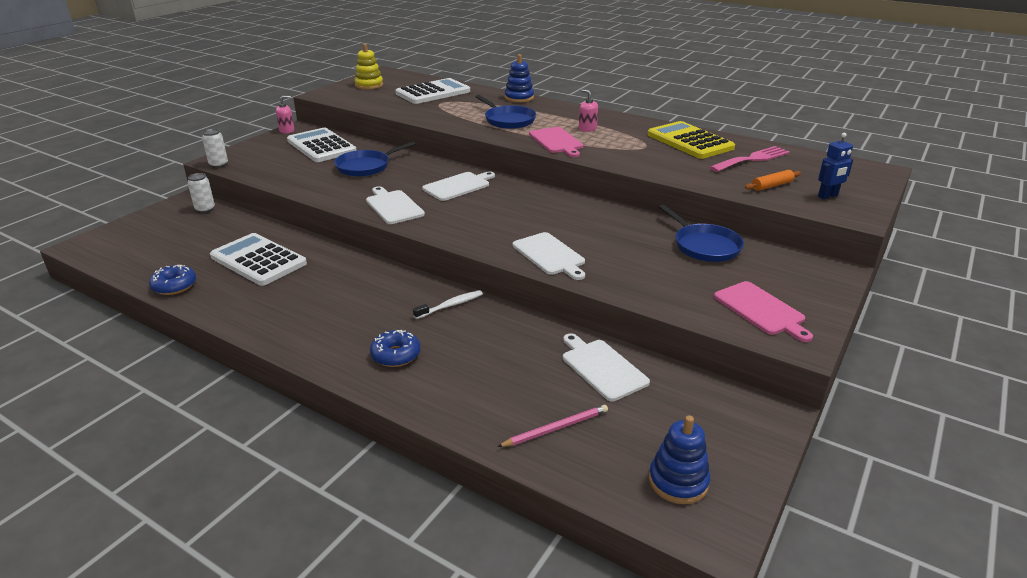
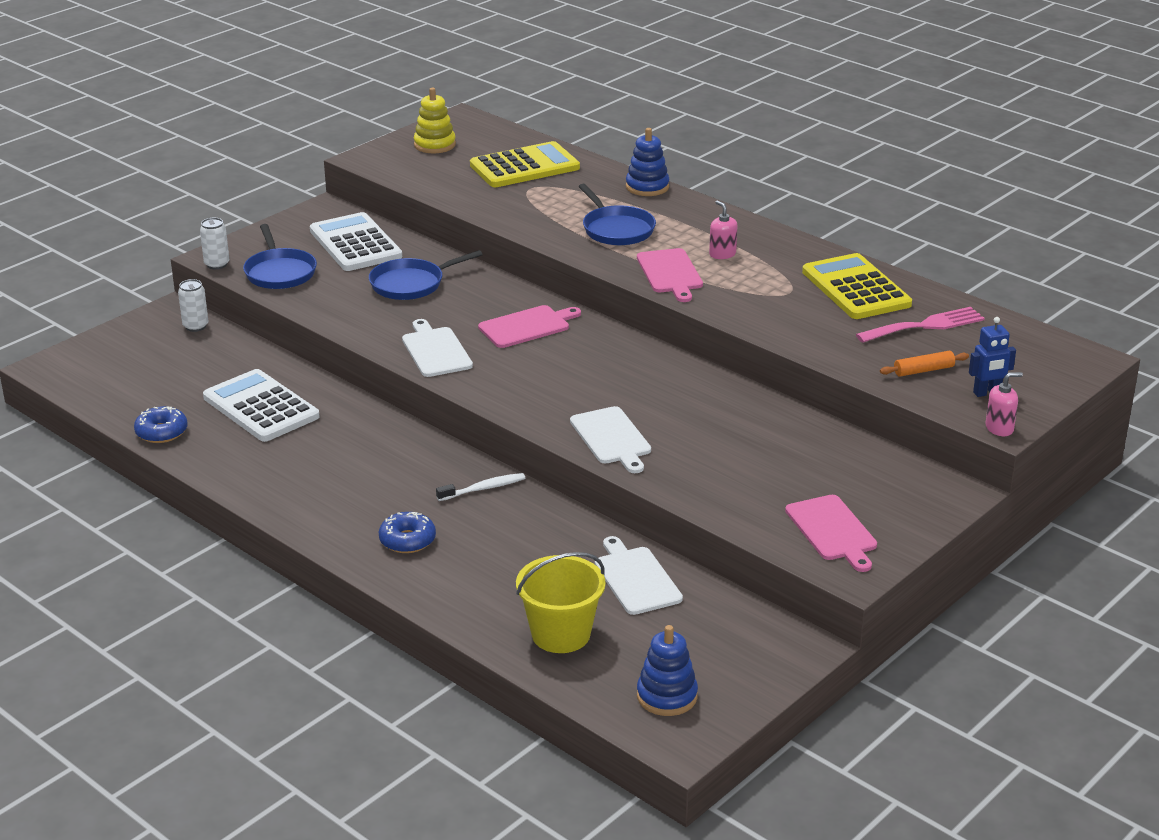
camera: 10 degrees right, 0 degrees up
pink soap dispenser [276,96,294,134] -> pink soap dispenser moved to [986,372,1023,436]
white calculator [395,78,470,104] -> yellow calculator [470,141,580,187]
white cutting board [422,171,495,201] -> pink cutting board [478,305,581,348]
pink pencil [497,405,608,447] -> yellow bucket [516,552,605,653]
blue pan [659,205,744,262] -> blue pan moved to [243,224,317,289]

